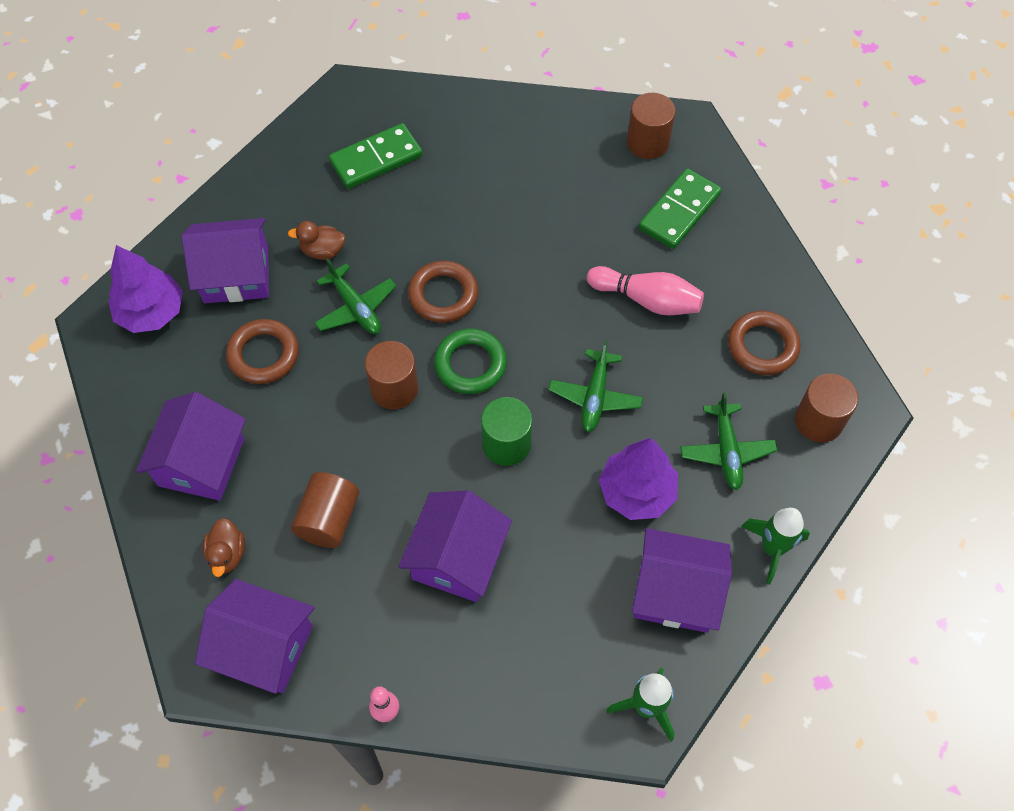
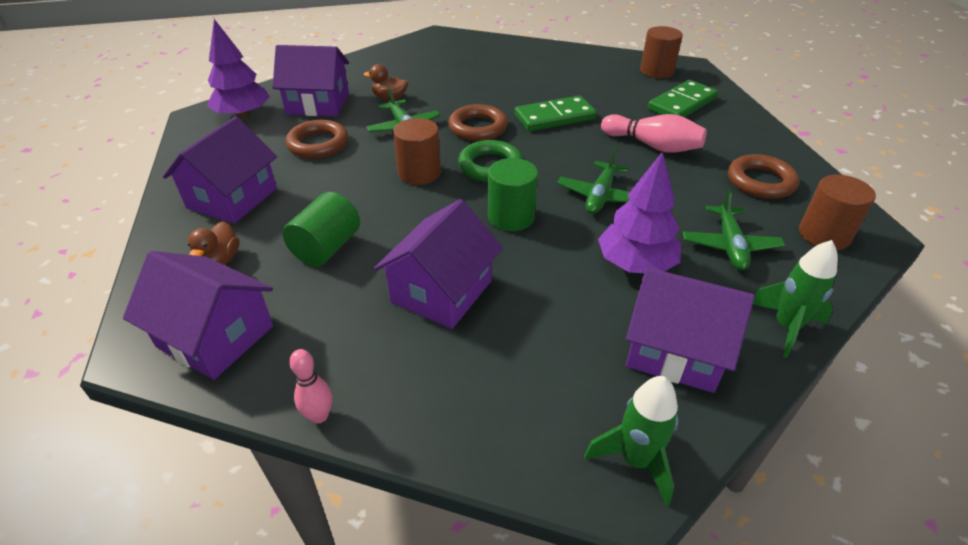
camera: 10 degrees right, 20 degrees down
brown cylinder [291,472,359,548] -> green cylinder [282,192,360,266]
green domino [329,123,423,189] -> green domino moved to [514,96,597,131]

